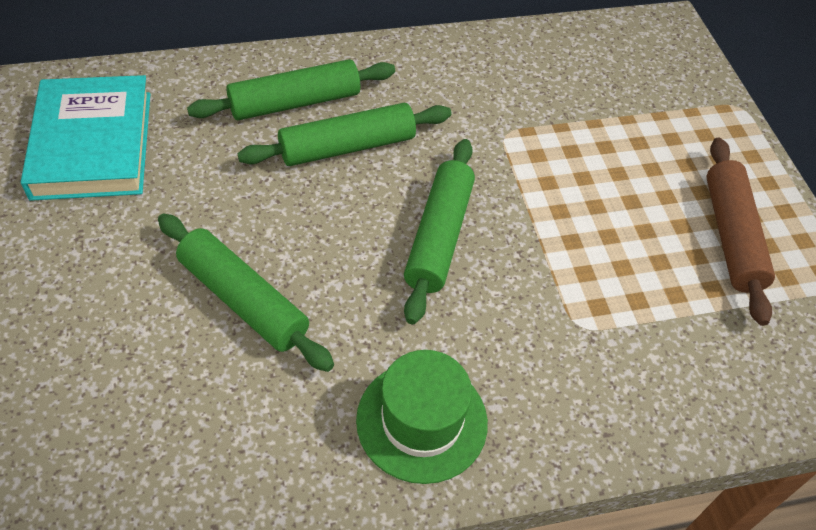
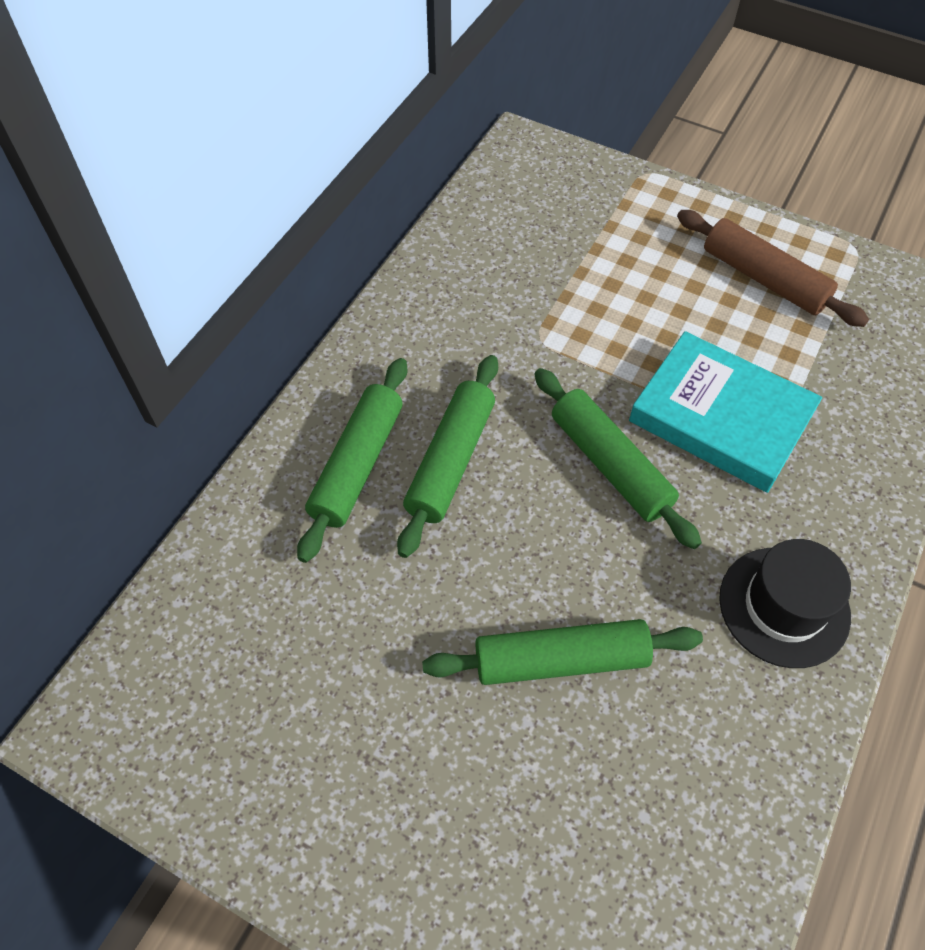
camera: 45 degrees left, 5 degrees up
turquoise book [21,75,150,201] -> turquoise book moved to [629,331,822,493]
green hat [356,350,488,484] -> black hat [719,539,851,668]

